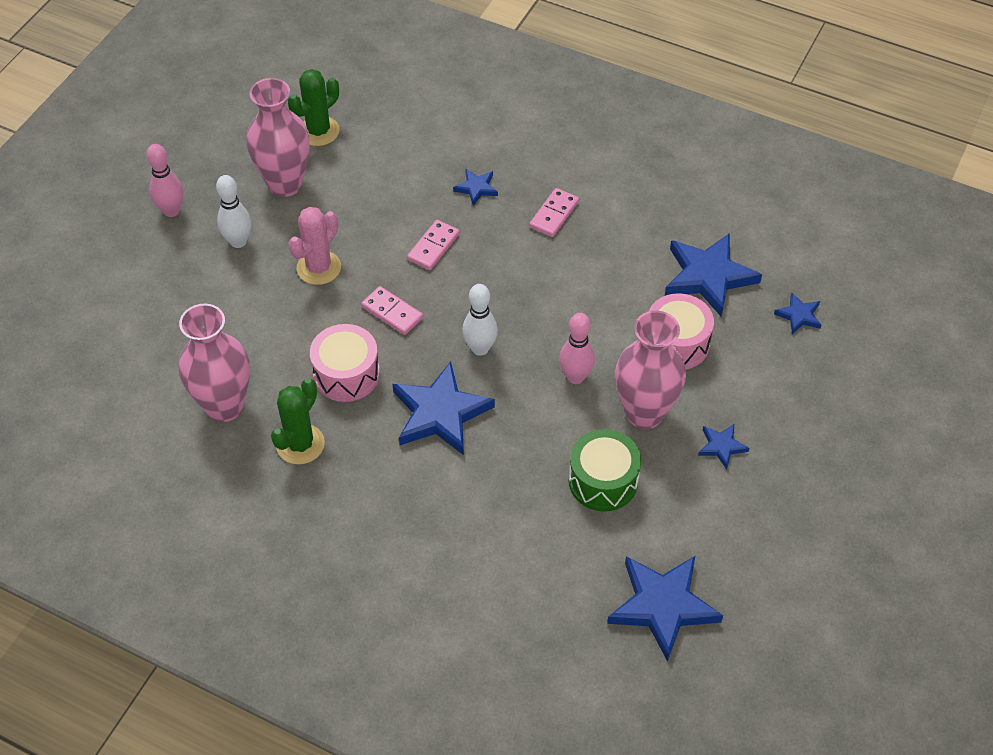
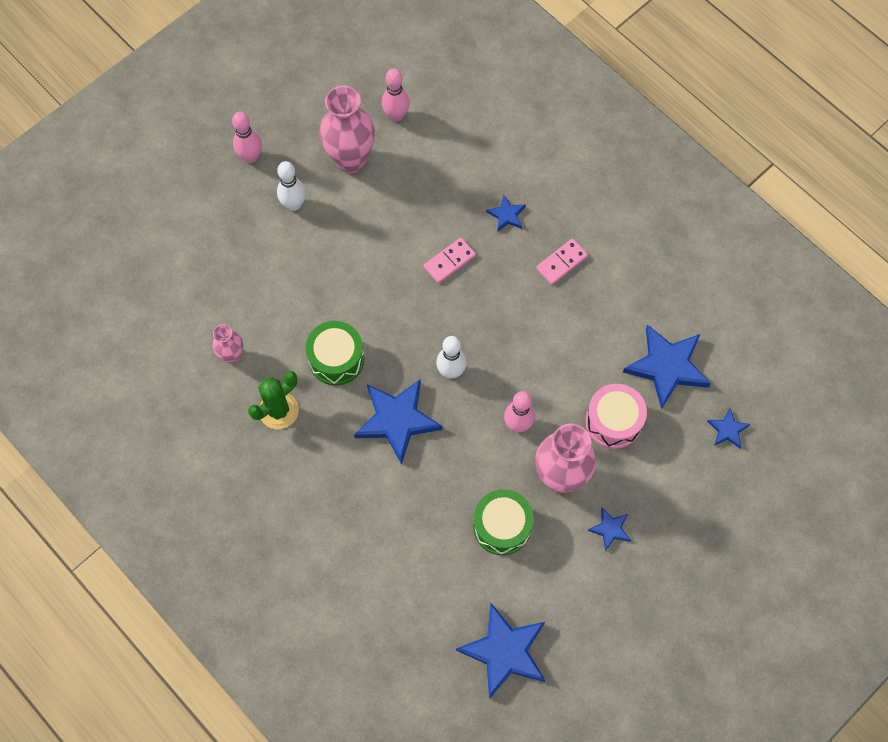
camera: 20 degrees right, 15 degrees up
pink vase [179,304,250,422] -> pink vase [213,324,243,364], size x0.53
green cactus [288,69,340,146] -> pink bowling pin [382,69,410,122]
pink cactus [288,207,341,285] -> none
pink drum [310,324,380,402] -> green drum [306,321,364,386]
pink domino [361,286,423,335] -> none

